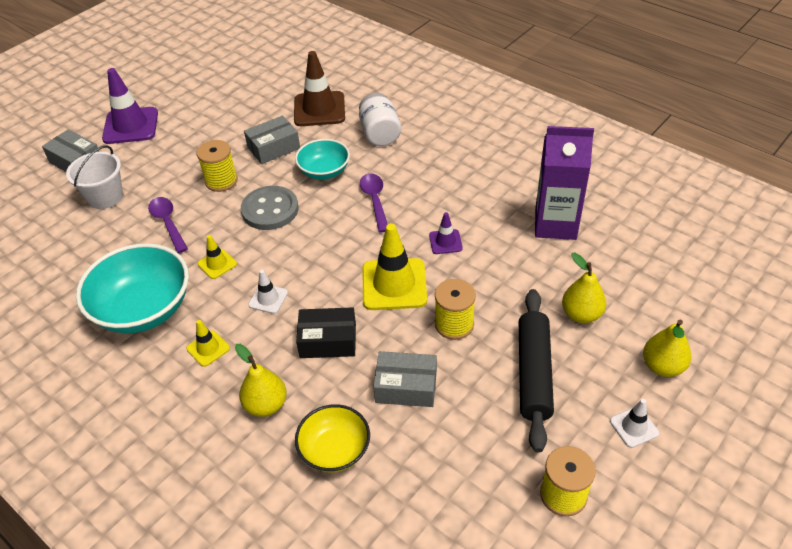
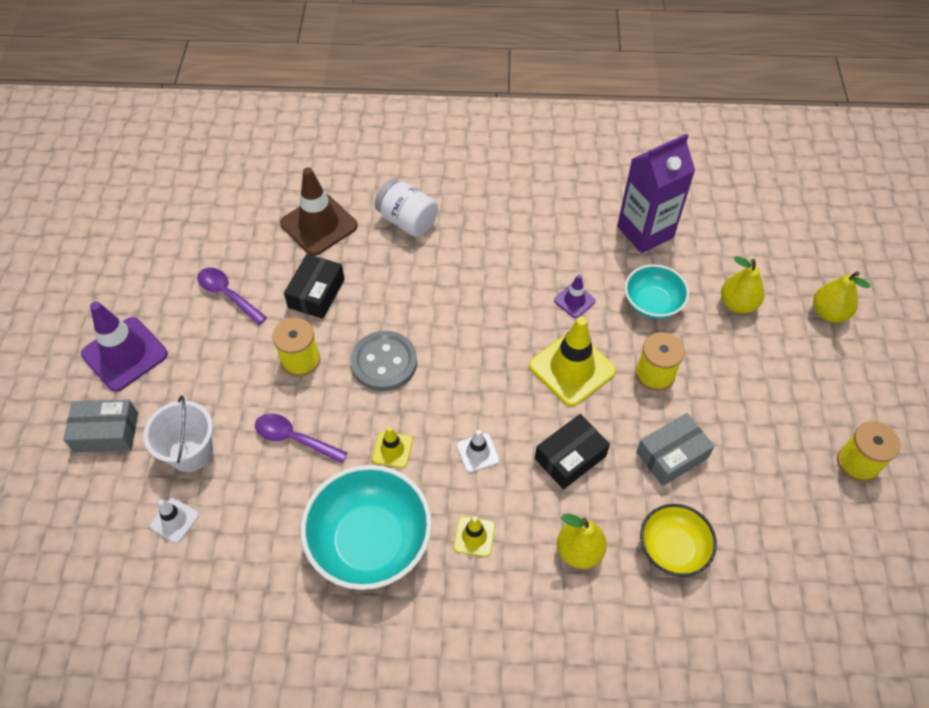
camera: 40 degrees left, 10 degrees up
grey box [244,115,300,164] -> black box [284,254,345,319]
turquoise bowl [295,139,350,180] -> turquoise bowl moved to [625,265,689,319]
purple spoon [360,173,388,232] -> purple spoon moved to [197,268,267,325]
black rolling pin [519,289,554,453] -> none
white traffic cone [610,399,659,448] -> white traffic cone moved to [150,498,199,543]

